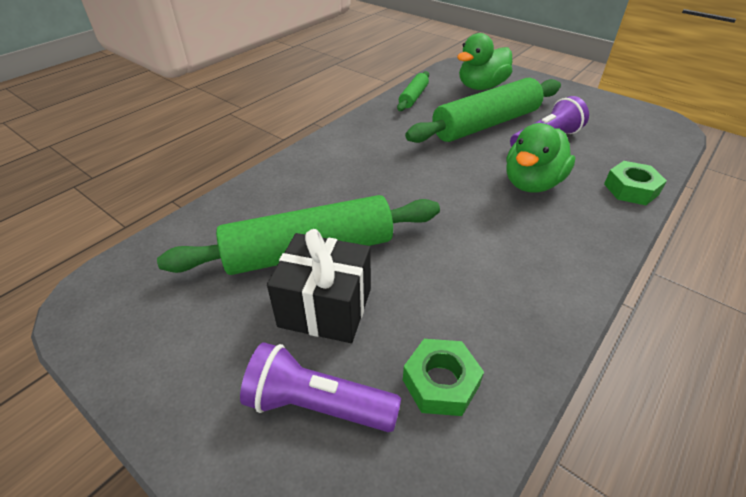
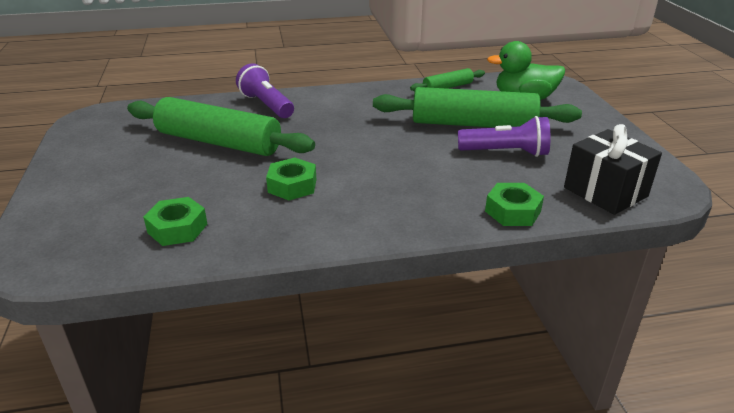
camera: 40 degrees right, 10 degrees down
purple flashlight [240,342,401,432] -> purple flashlight moved to [236,63,294,118]
black gift [267,229,371,343] -> black gift moved to [564,124,662,215]
green duck [506,123,576,193] -> none
none -> green nut [266,158,317,200]

